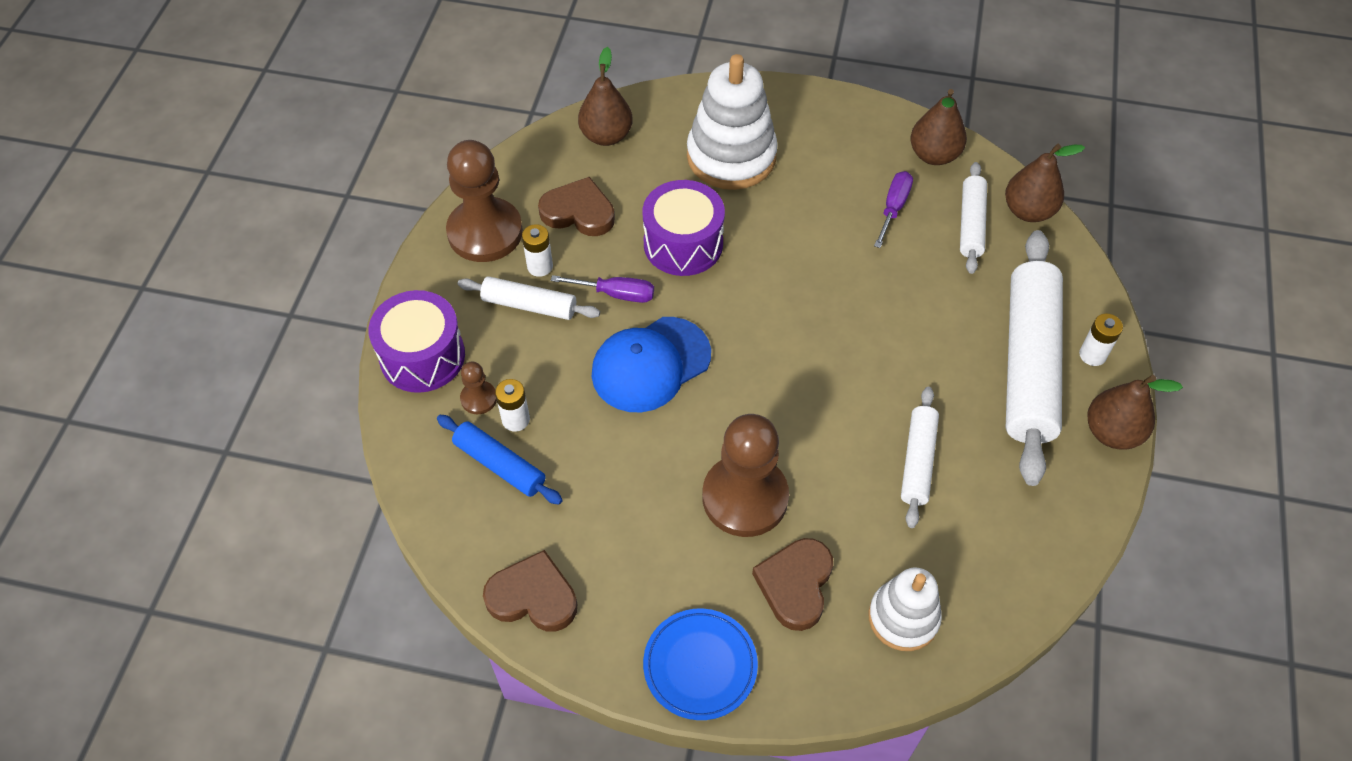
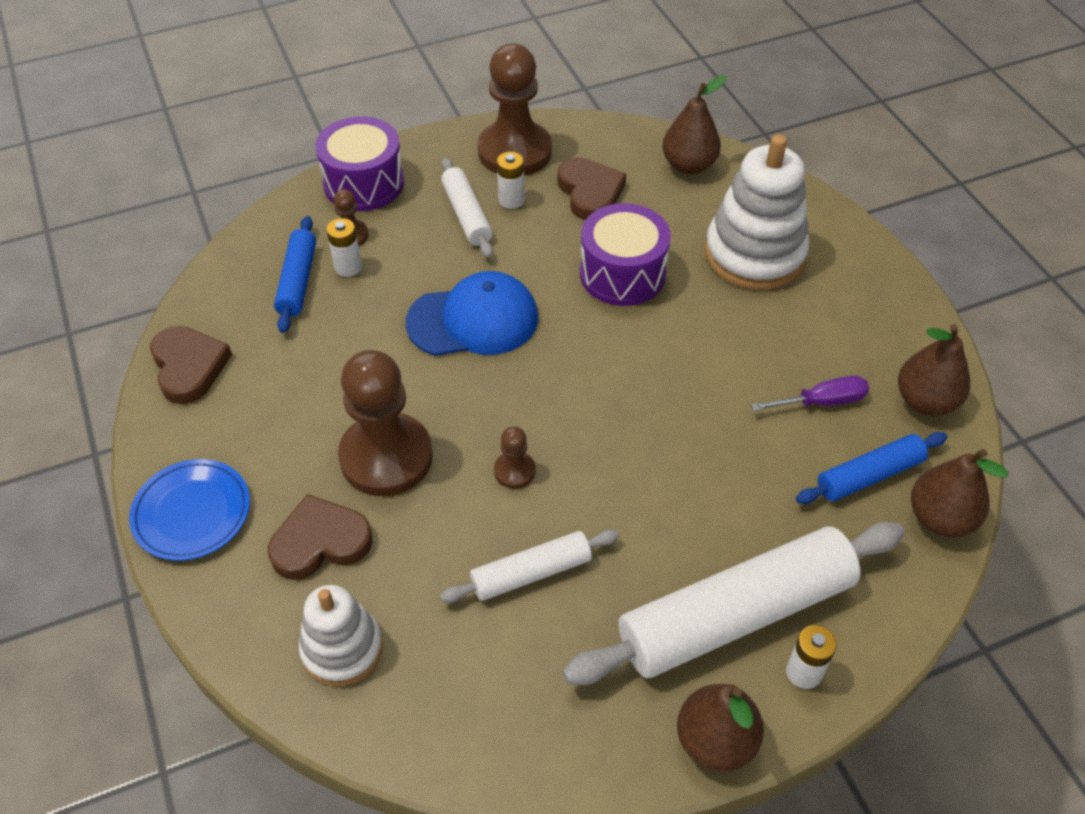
camera: 55 degrees right, 5 degrees down
purple screwdriver [551,275,654,303] -> none
blue cap [592,317,711,412] -> blue cap turned 150 degrees clockwise [406,271,538,356]
white rolling pin [960,162,987,274] -> blue rolling pin [796,432,947,504]
none -> brown pawn [494,426,536,489]

